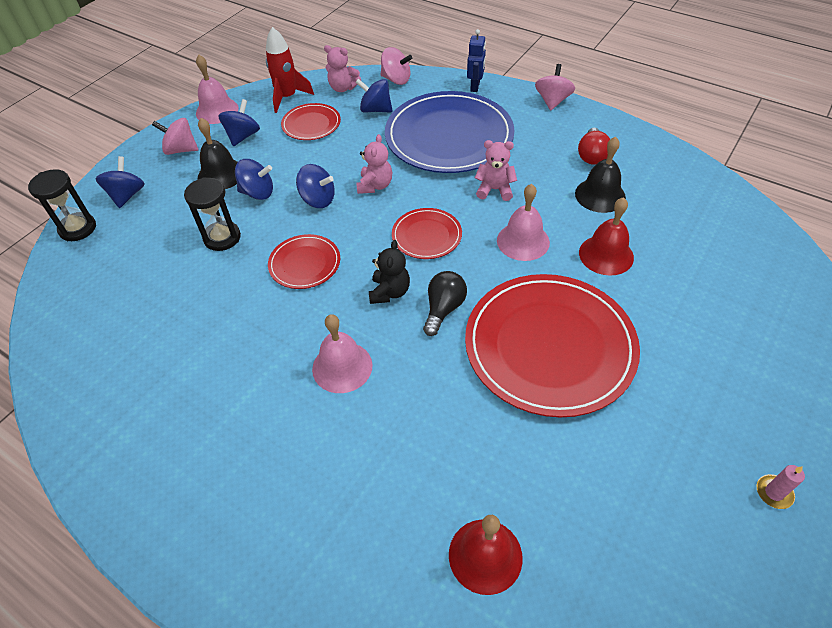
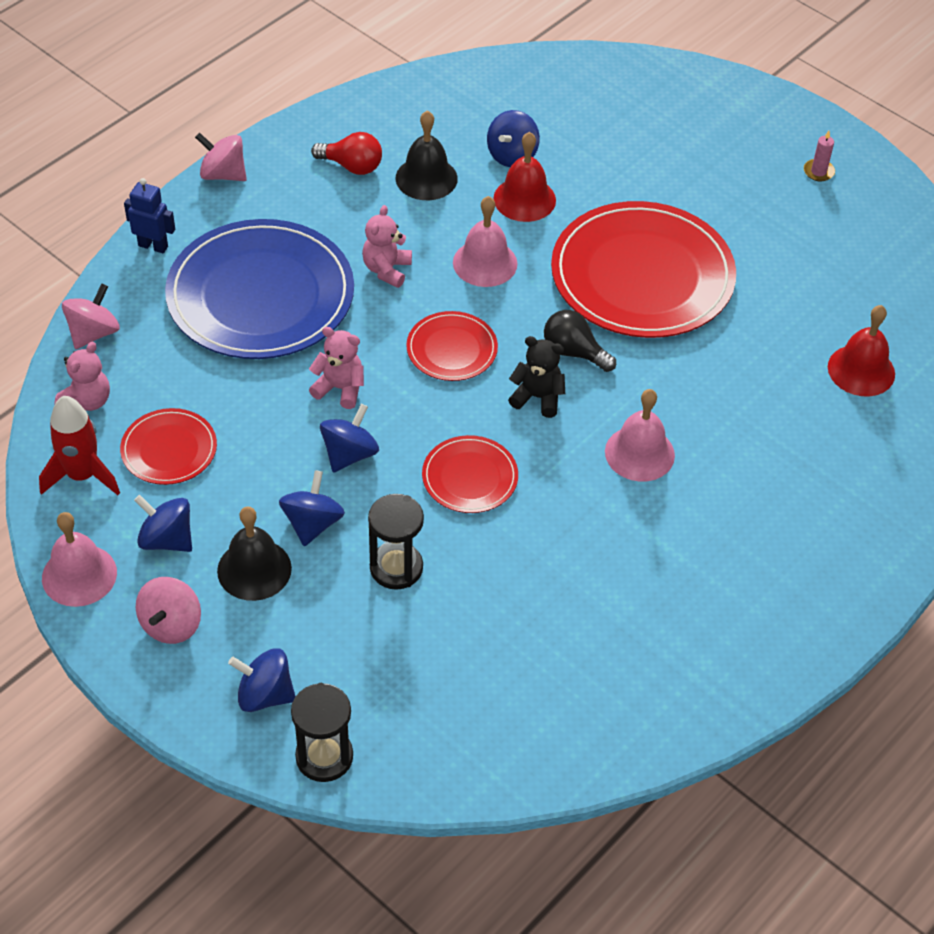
camera: 85 degrees left, 0 degrees up
blue spinning top [356,78,393,113] -> blue spinning top moved to [487,110,540,167]

